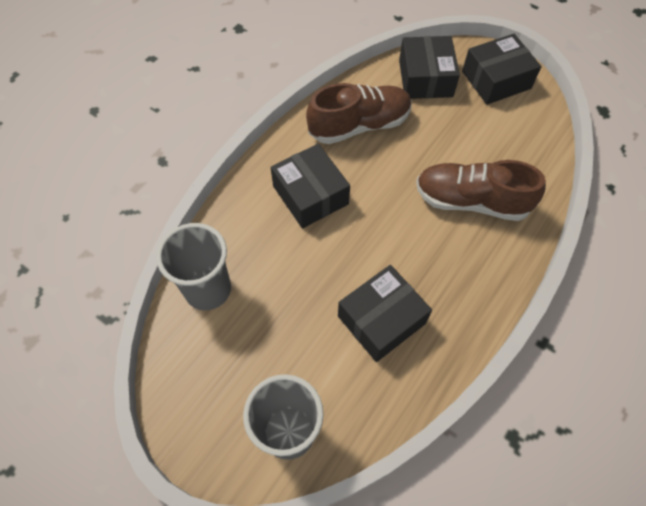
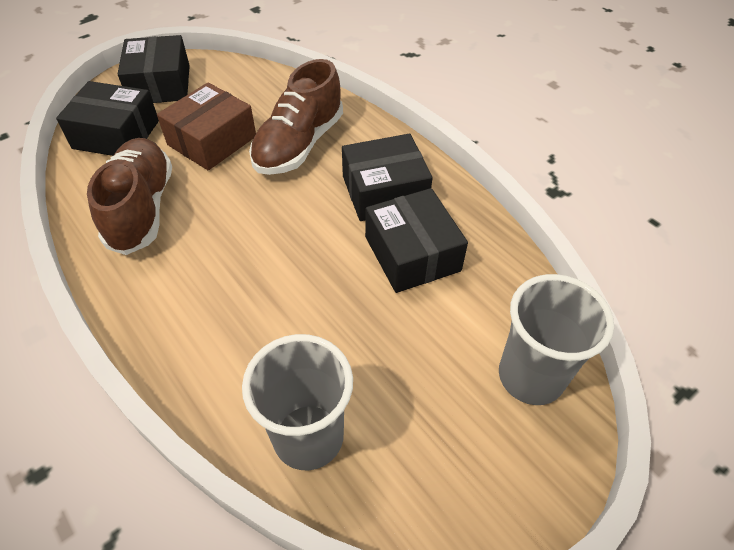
camera: 75 degrees left, 10 degrees down
black box [271,144,350,229] -> black box moved to [342,134,433,221]
none -> brown box [157,82,256,170]

